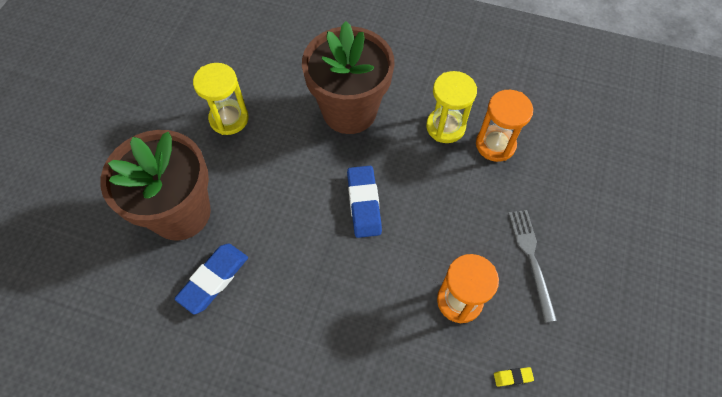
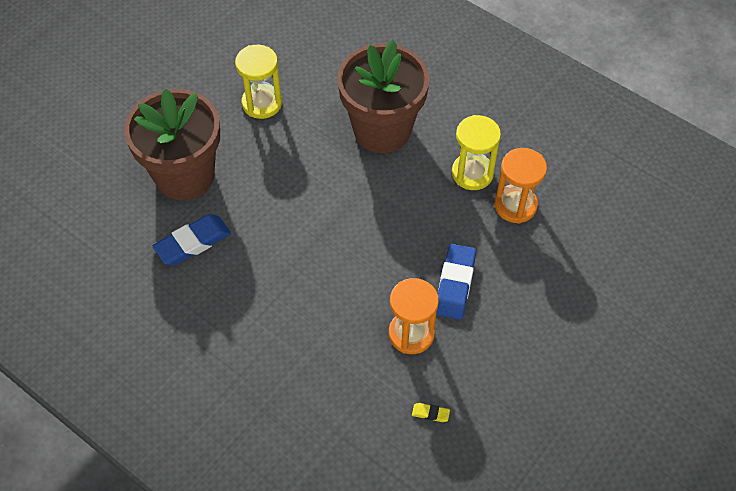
camera: 20 degrees right, 5 degrees down
blue eraser [347,166,382,238] -> blue eraser moved to [436,244,476,320]
grey fork [508,210,557,323] -> none

